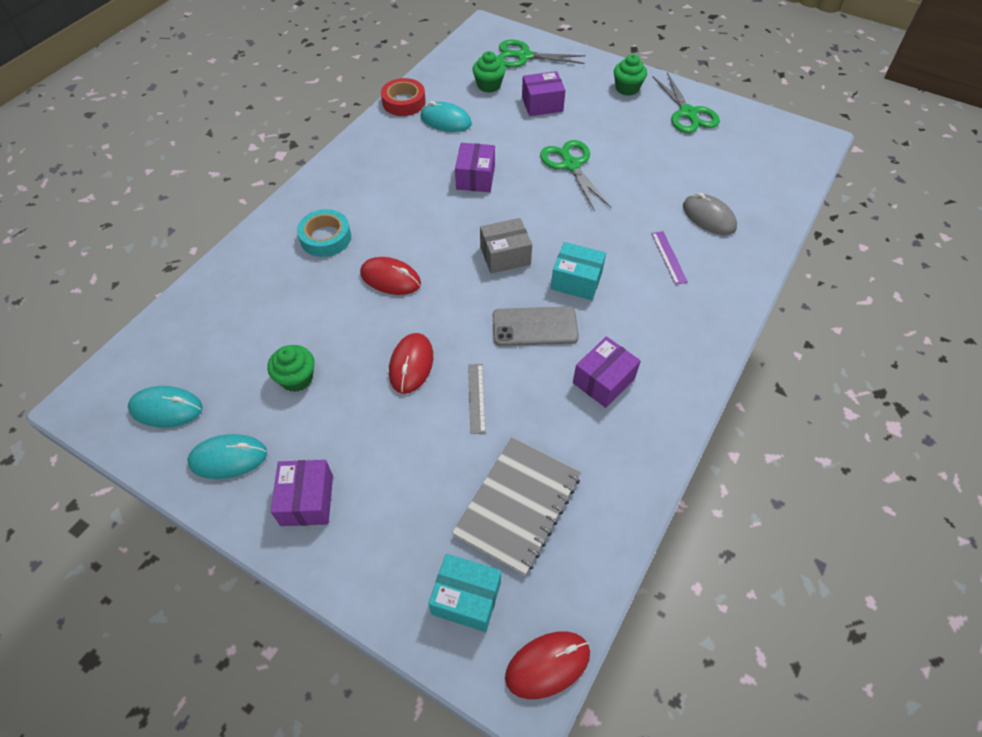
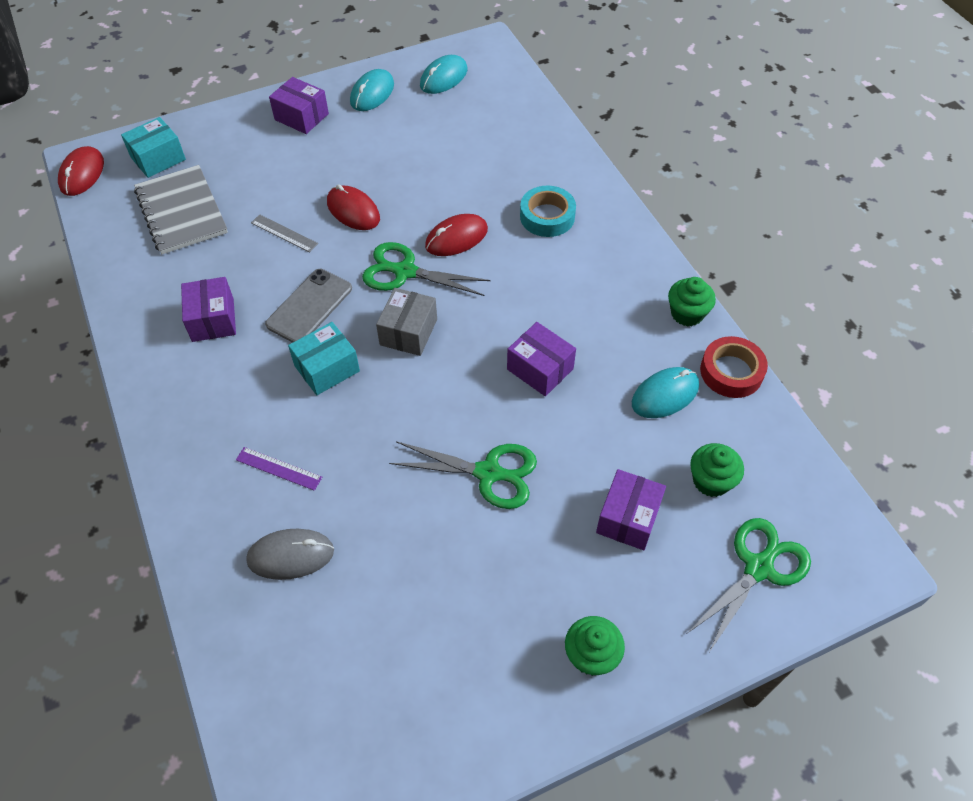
camera: 125 degrees right, 0 degrees up
green cupcake [267,345,314,392] -> green cupcake moved to [668,277,716,326]
green scissors [653,73,720,133] -> green scissors moved to [362,242,490,296]

